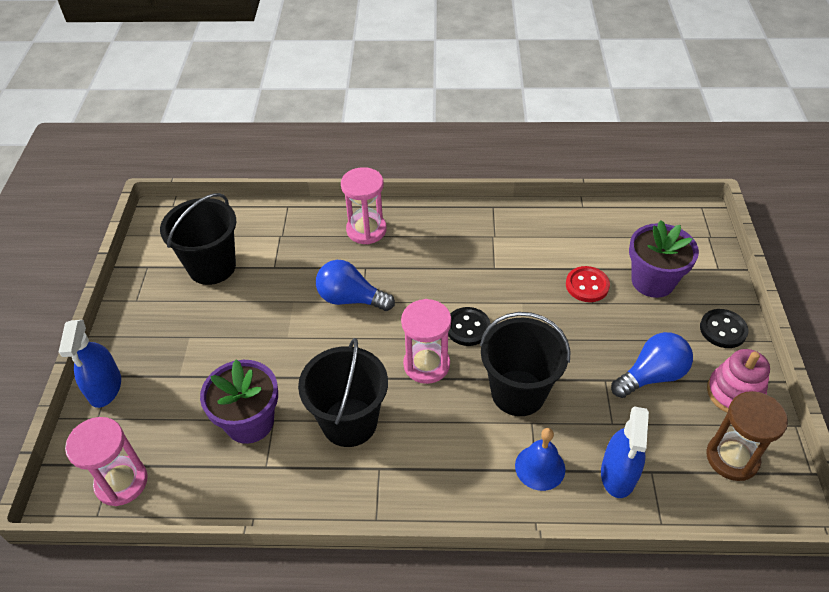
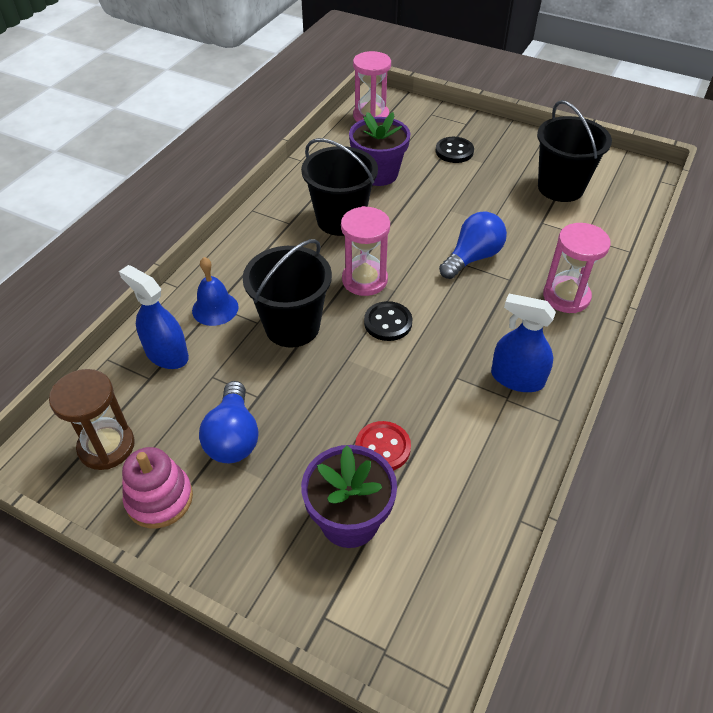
camera: 115 degrees right, 0 degrees up
blue spray bottle [59,320,121,408] -> blue spray bottle moved to [491,294,556,392]
black button [700,309,748,348] -> black button moved to [436,137,474,163]

